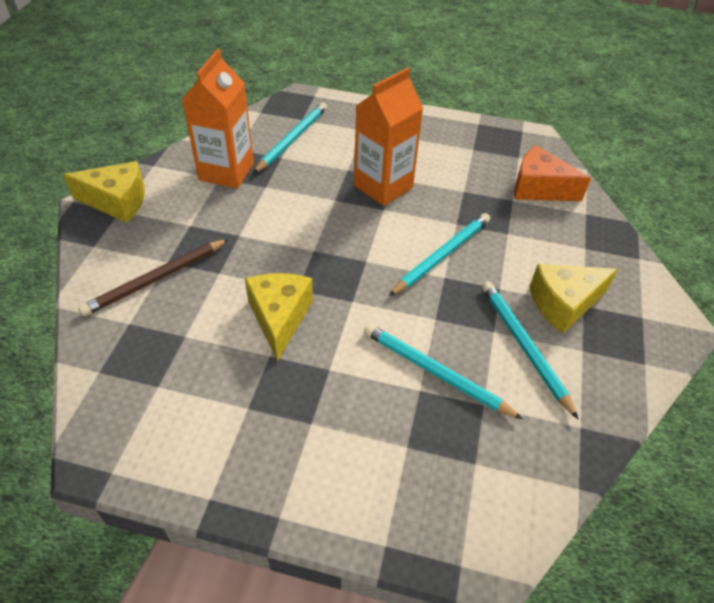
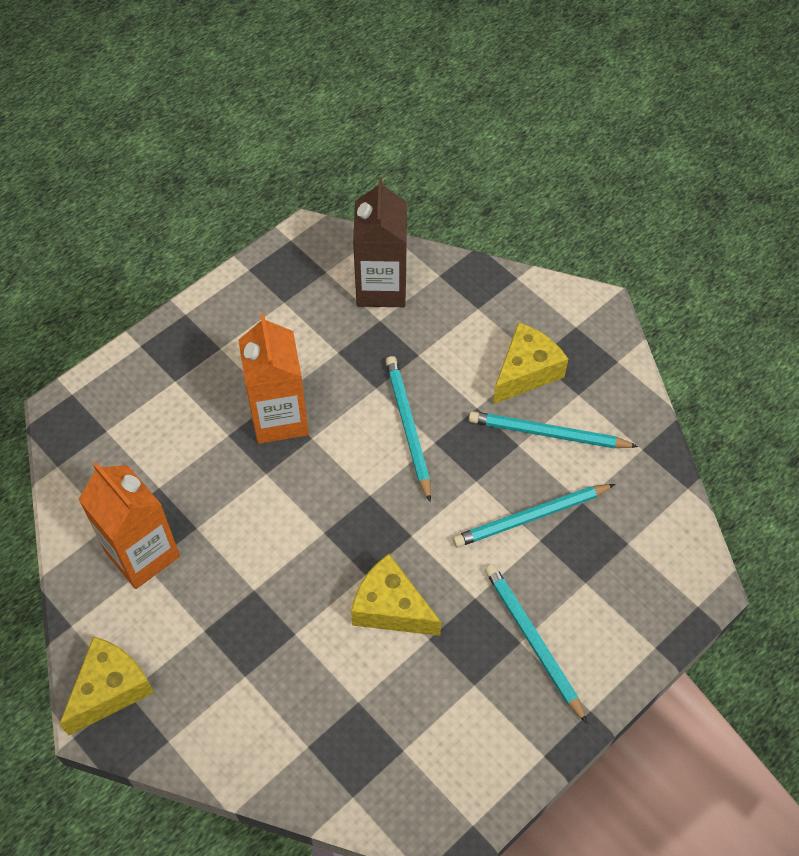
camera: 55 degrees left, 10 degrees up
brown pencil [78,239,229,316] -> none
turquoise pencil [253,102,327,174] -> turquoise pencil moved to [485,564,587,723]
orange cheese [514,145,591,201] -> brown carton [353,178,407,307]
yellow cheese [529,264,618,333] -> yellow cheese turned 150 degrees counterclockwise [493,322,568,404]

